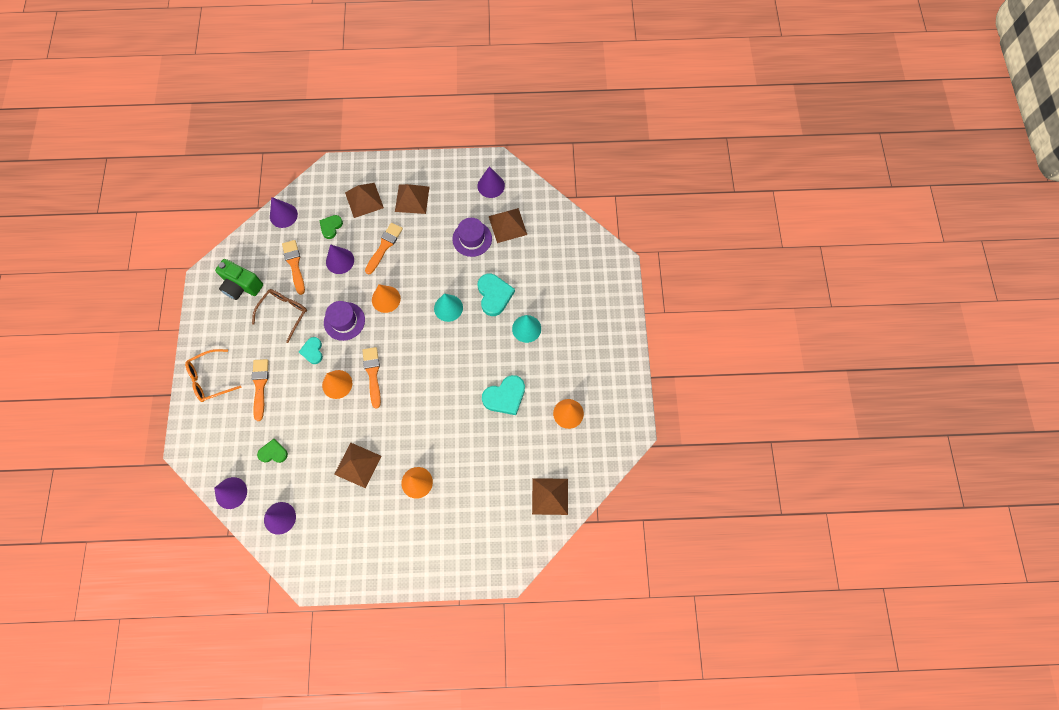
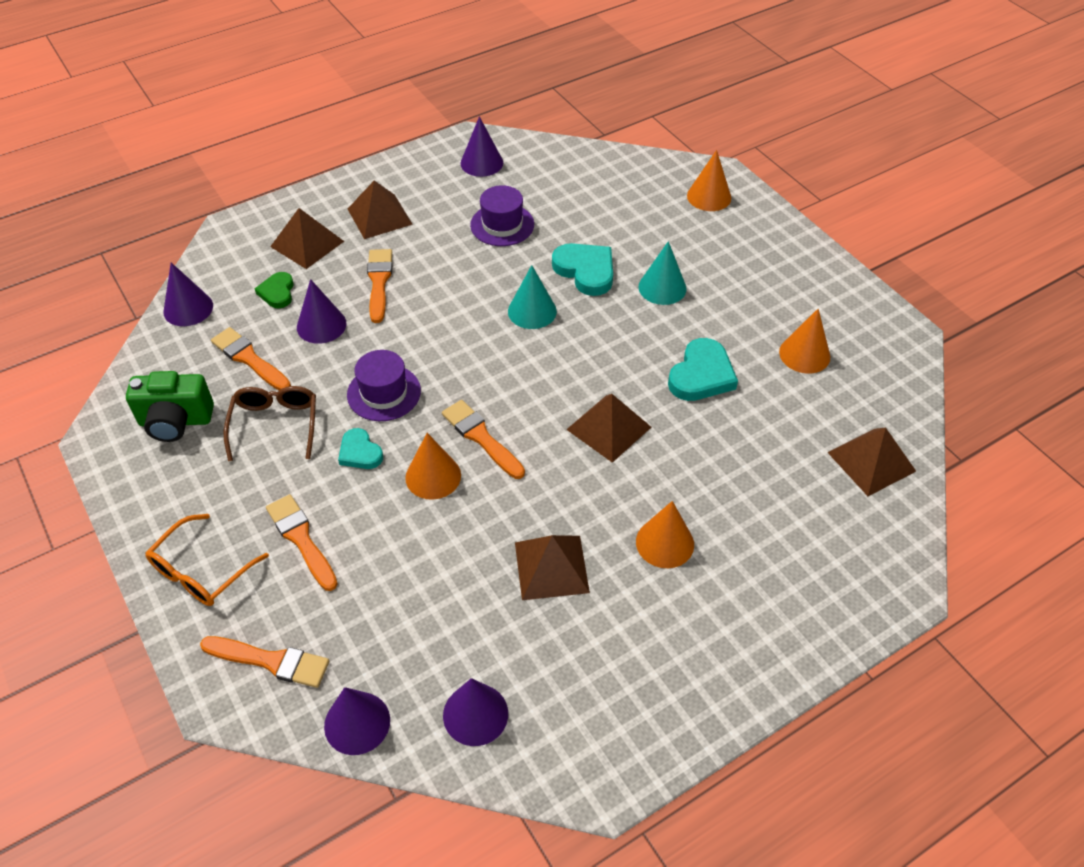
camera: 30 degrees left, 20 degrees down
green heart [257,439,288,463] -> none
orange cone [372,284,401,313] -> orange cone moved to [687,150,731,211]
brown pyramid [489,208,527,243] -> brown pyramid moved to [566,394,651,463]
none -> orange brush [200,636,329,688]

